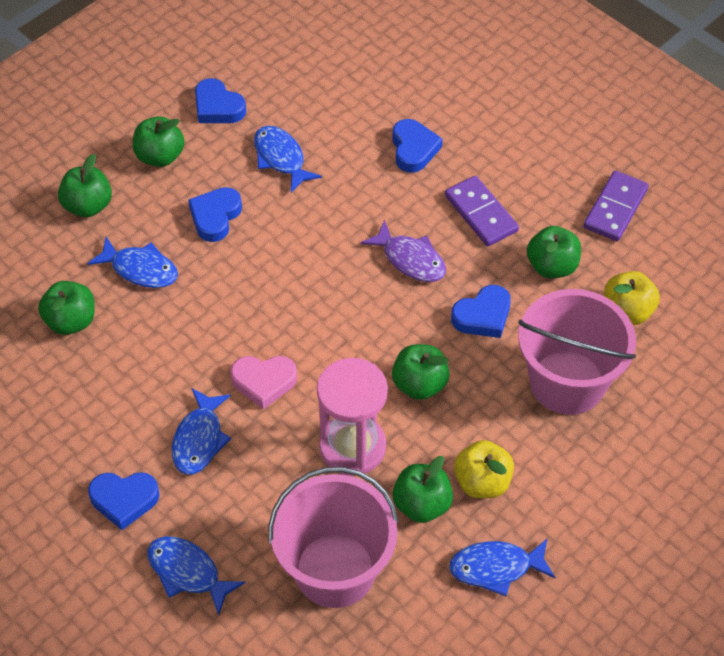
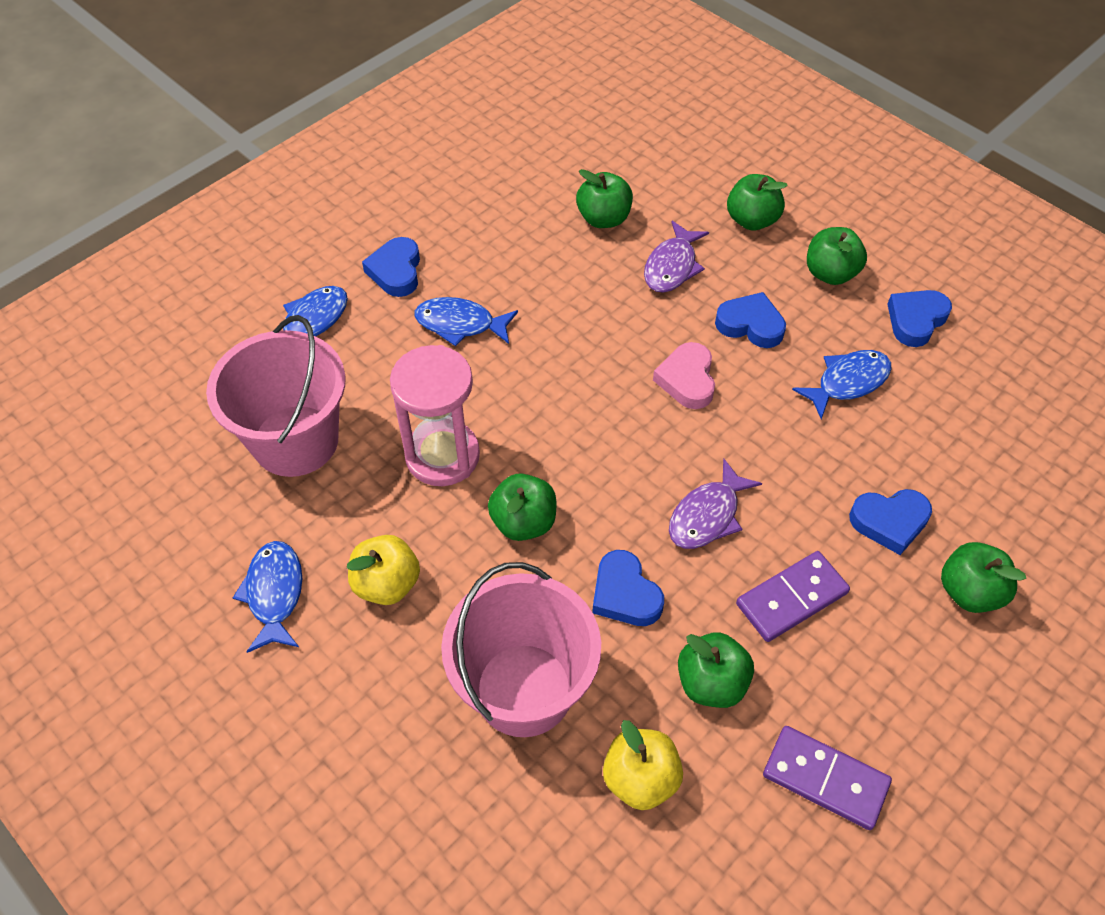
camera: 90 degrees right, 0 degrees up
blue fish [87,237,178,288] -> purple fish [644,221,709,293]
pink heart [230,356,297,409] -> pink heart moved to [653,342,715,409]
green apple [393,456,453,523] -> green apple moved to [941,542,1026,613]

